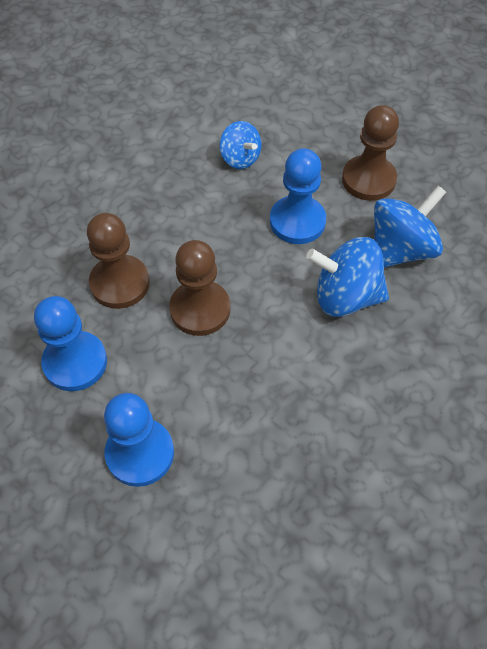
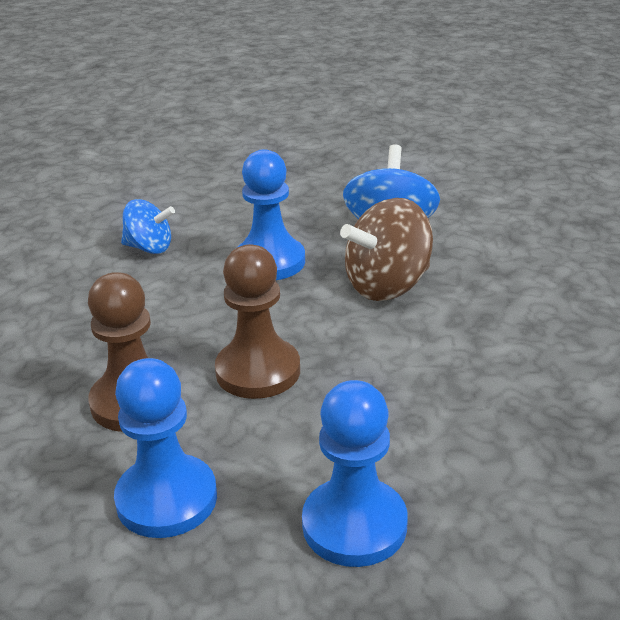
camera: 40 degrees left, 25 degrees down
blue spinning top [306,237,389,317] -> brown spinning top [340,198,433,301]
brown pawn [342,105,399,201] -> none

